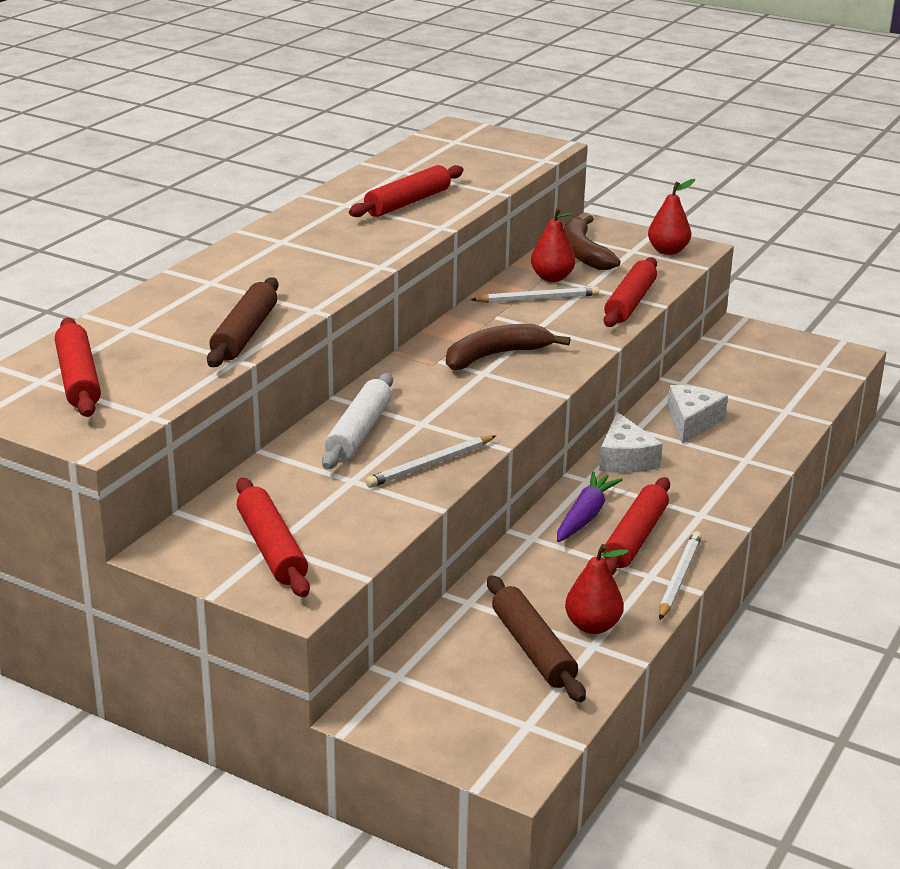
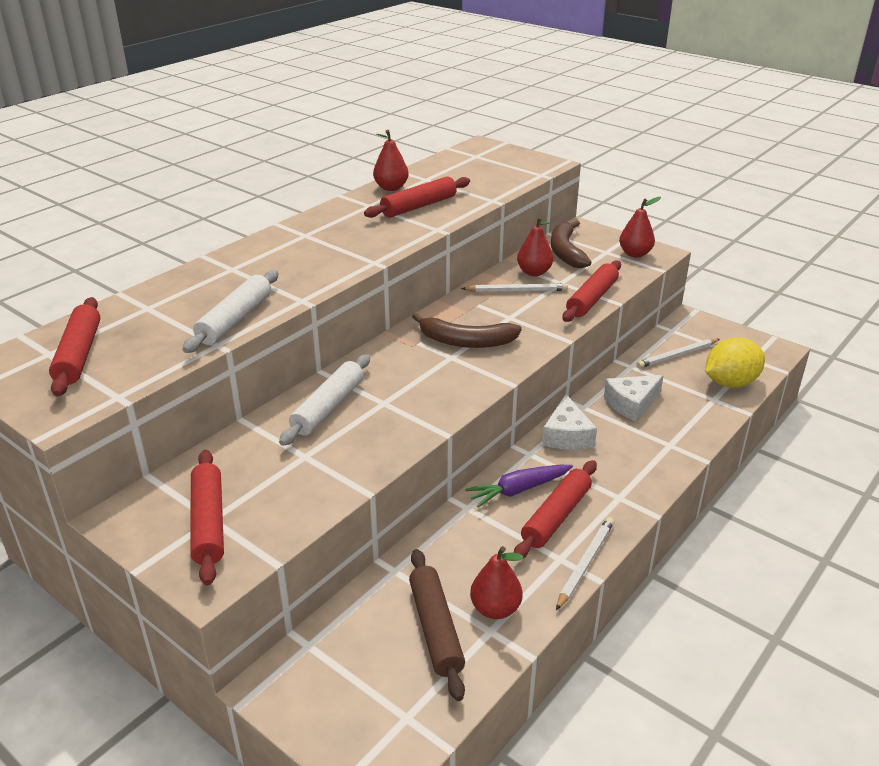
camera: 10 degrees right, 5 degrees up
brown rolling pin [207,277,279,367] -> white rolling pin [183,270,279,353]
white pencil [366,435,496,488] -> white pencil moved to [637,339,720,368]
brown banana [446,324,570,370] -> brown banana turned 150 degrees counterclockwise [412,313,522,348]
purple carrot [557,471,623,542] -> purple carrot turned 150 degrees counterclockwise [465,465,573,508]
white cheese [667,385,728,444] -> white cheese turned 150 degrees counterclockwise [604,375,664,422]
none -> red pear [373,130,409,191]
none -> yellow lemon [705,337,765,388]

